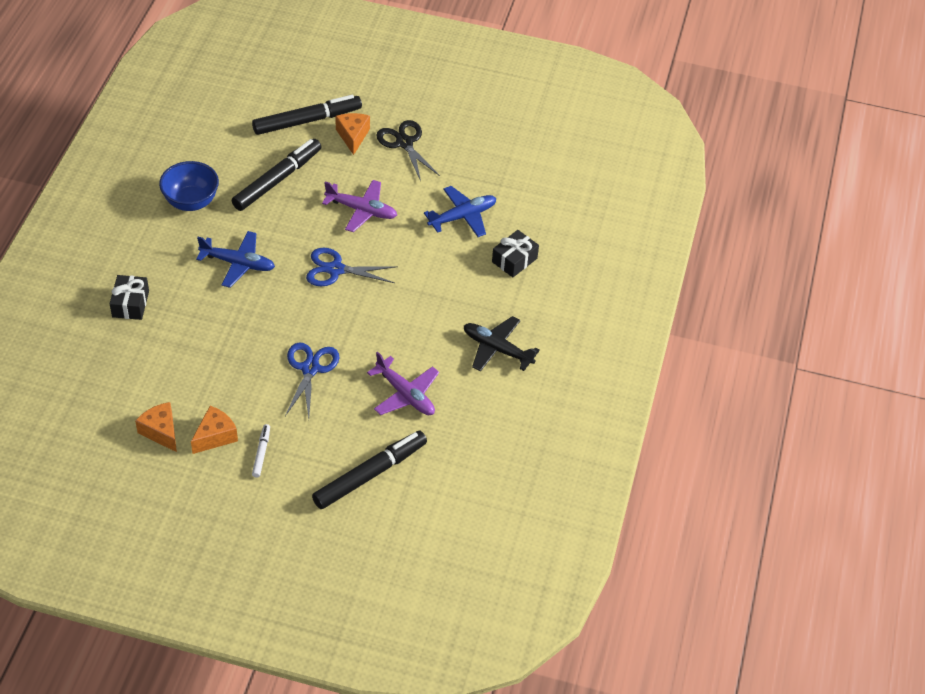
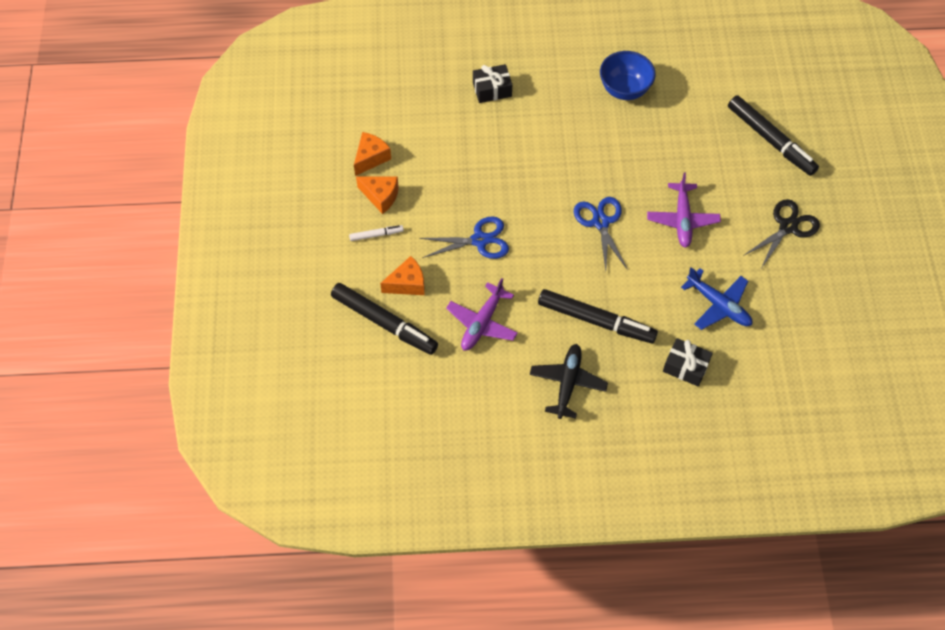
camera: 75 degrees right, 10 degrees up
blue plane [196,231,275,288] -> none
black marker [232,139,322,211] -> black marker moved to [538,289,658,343]
orange cheese [335,113,370,155] -> orange cheese moved to [380,256,425,295]

